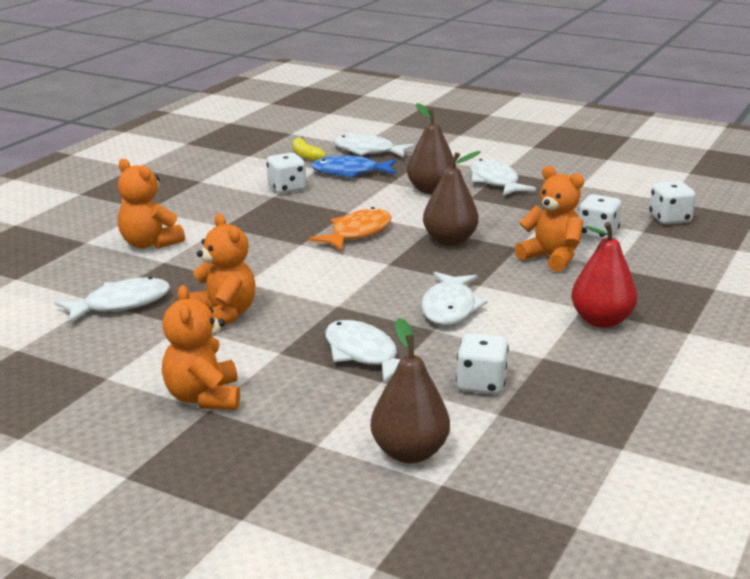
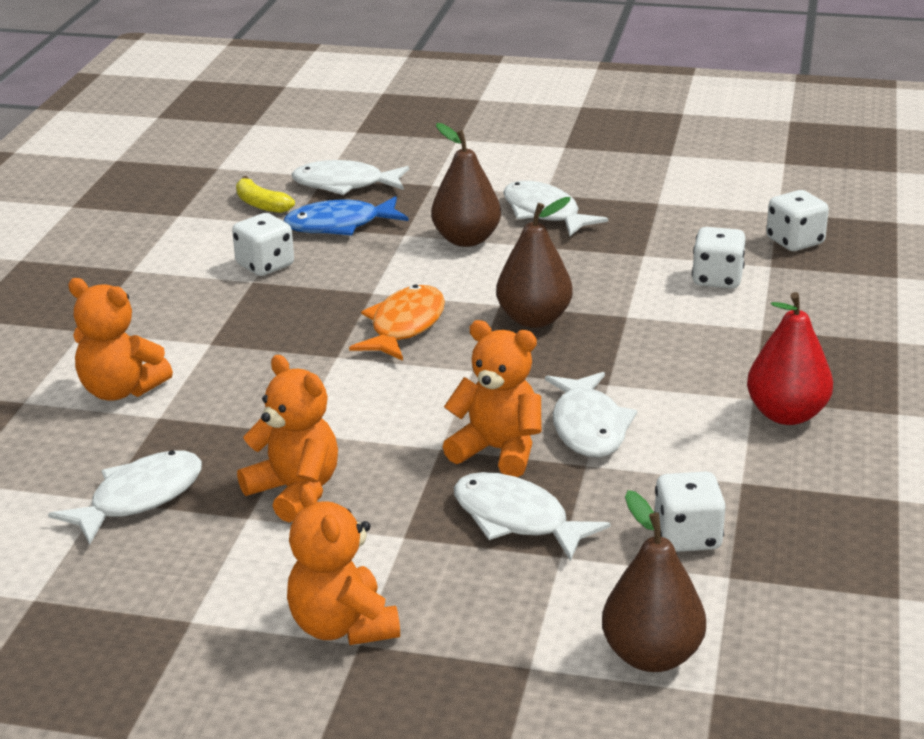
camera: 15 degrees left, 5 degrees up
orange teddy bear [515,166,584,272] -> orange teddy bear moved to [443,320,541,477]

